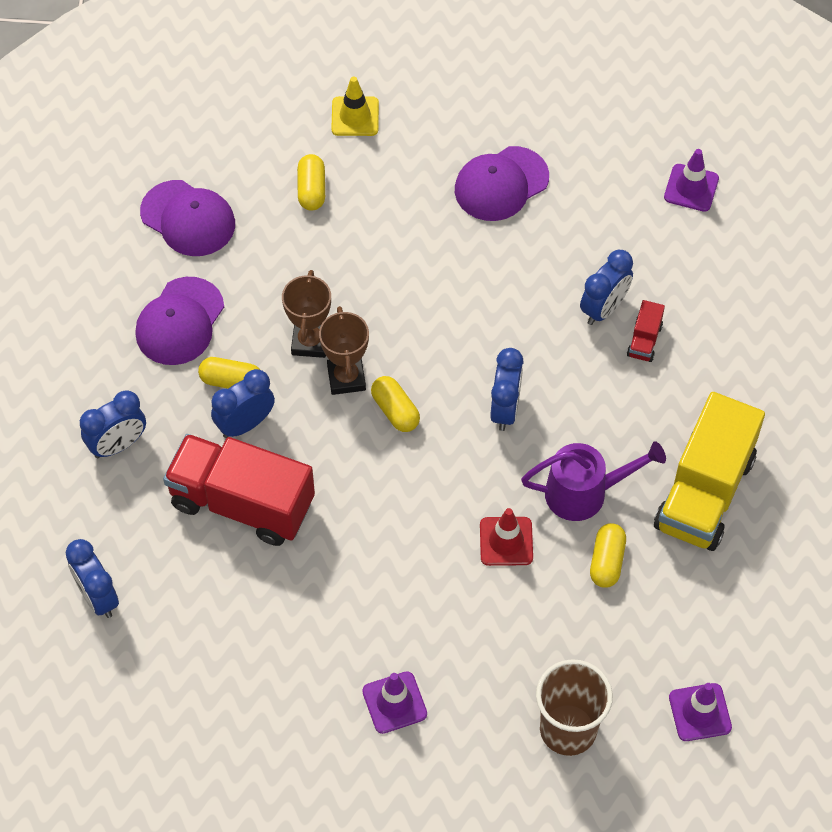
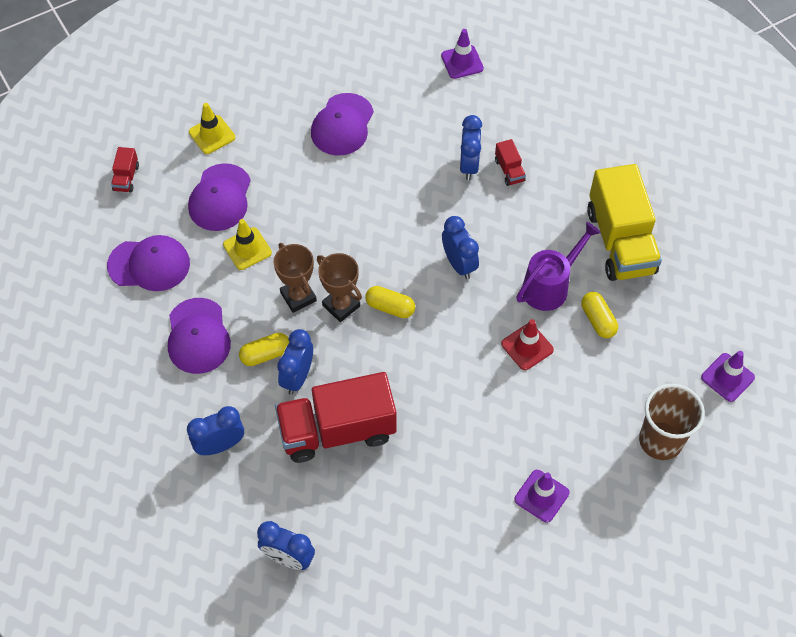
camera: 35 degrees left, 0 degrees up
blue clock [80,390,146,458] -> blue clock turned 135 degrees counterclockwise [187,406,244,455]
yellow capsule [297,154,325,211] -> purple cap [188,163,251,231]
none -> red truck [111,147,139,193]
none -> yellow traffic cone [223,219,272,270]

